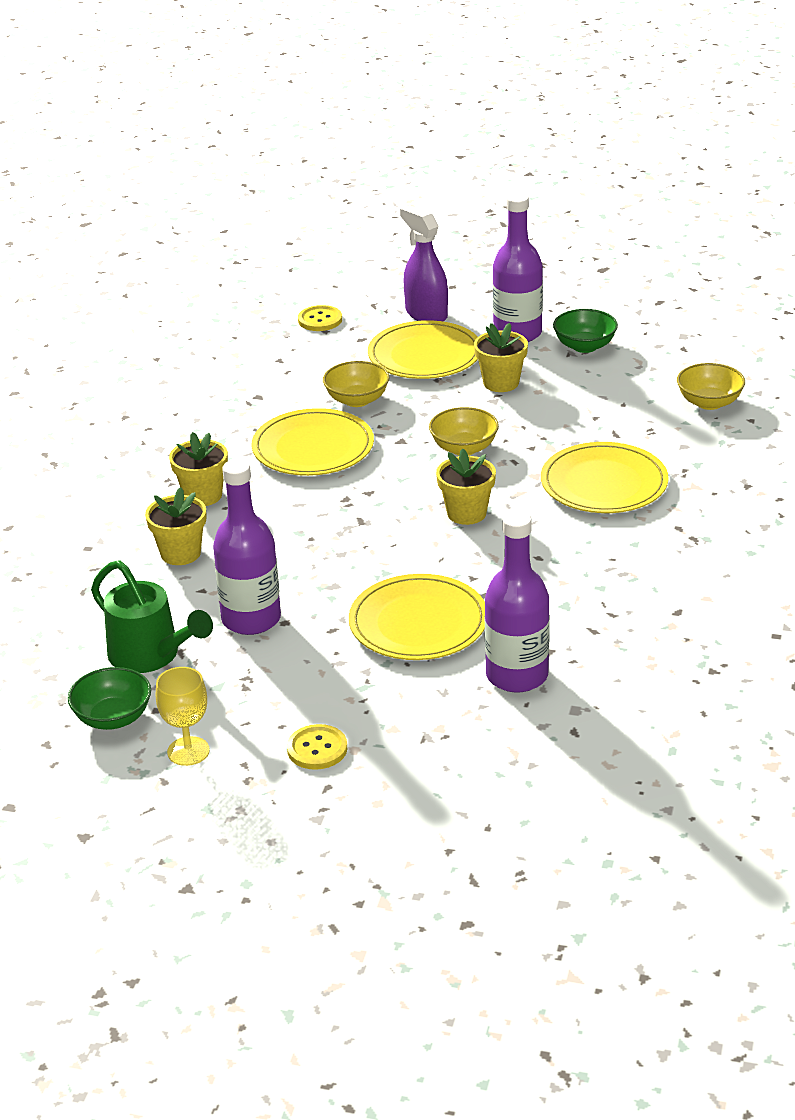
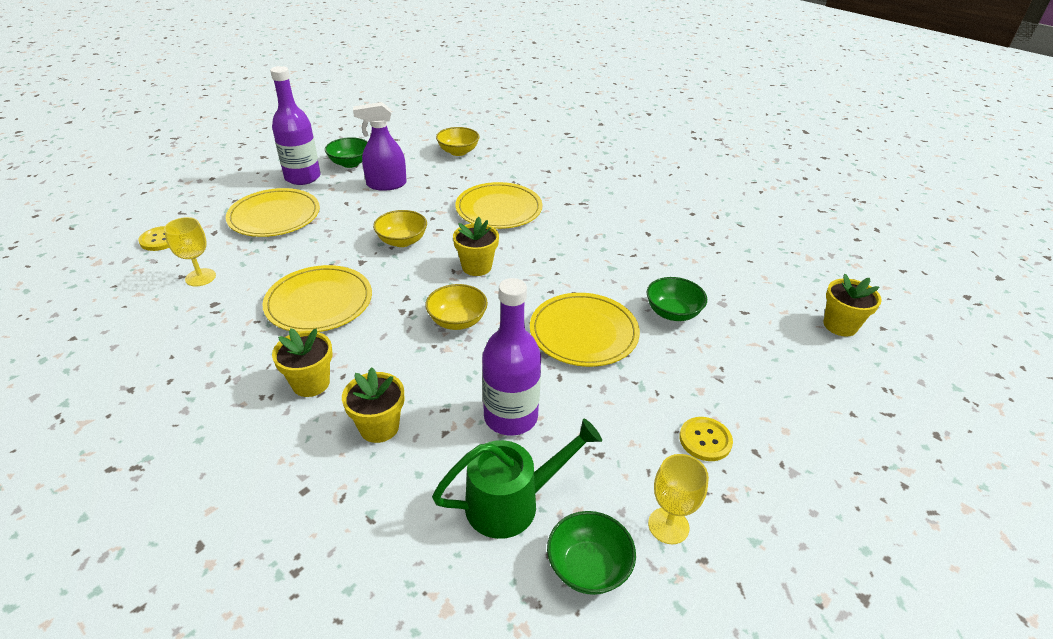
camera: 65 degrees left, 5 degrees up
yellow bowl [323,361,389,407] -> yellow bowl moved to [425,284,488,330]
purple spray bottle [400,205,448,322] -> purple spray bottle moved to [353,102,407,191]
yellow flower pot [474,323,528,392] -> yellow flower pot moved to [824,274,882,337]
purple bottle [485,511,550,693] -> green bowl [646,277,707,321]
none -> yellow goblet [164,217,216,286]

